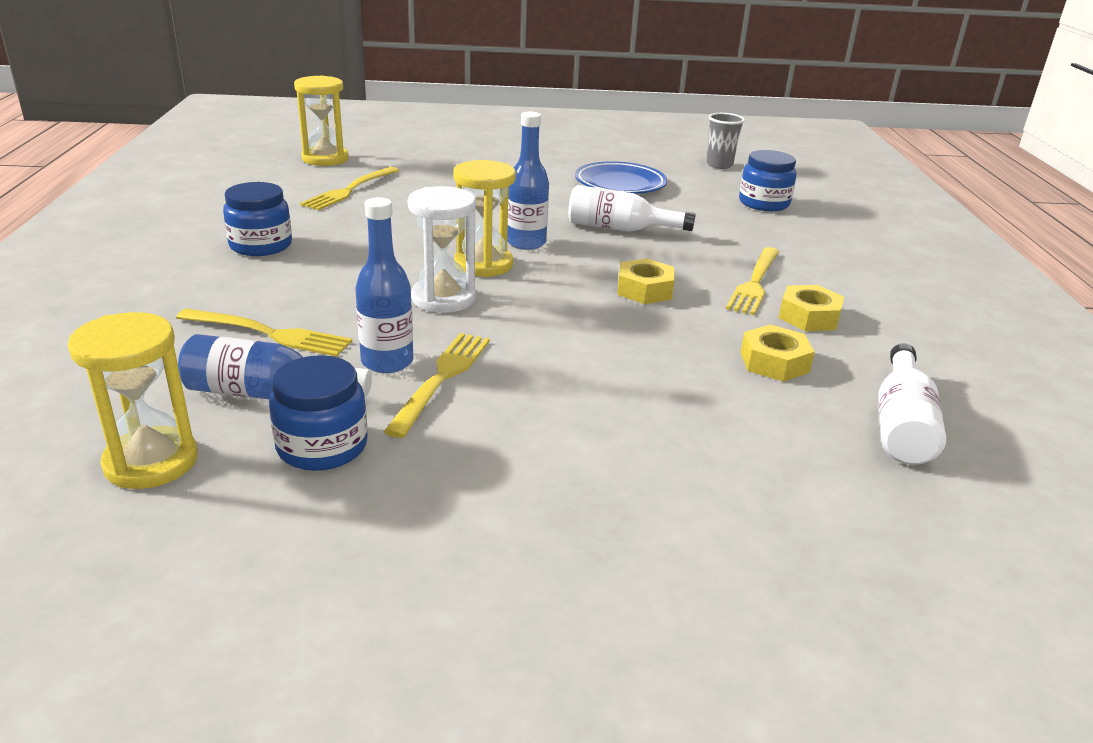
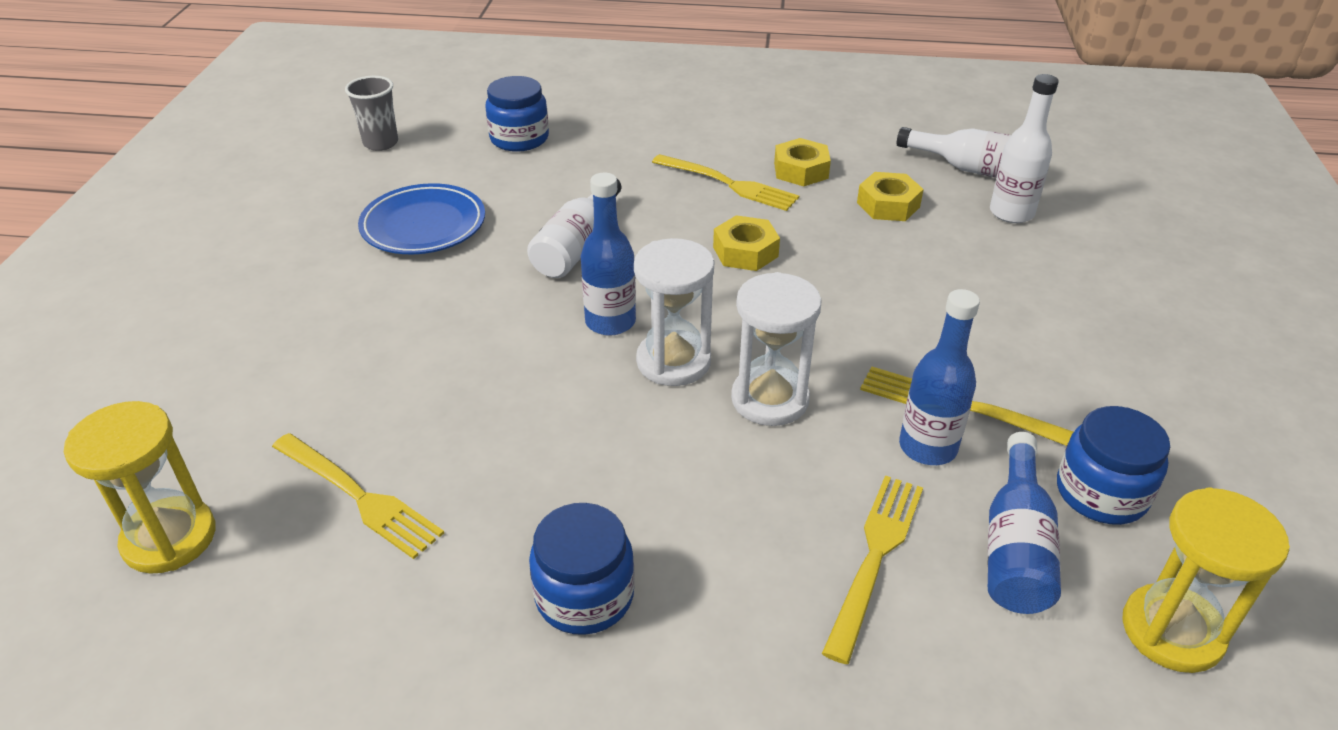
camera: 80 degrees left, 10 degrees up
yellow hourglass [453,160,516,277] -> white hourglass [634,238,714,386]
none -> white bottle [990,74,1059,223]

